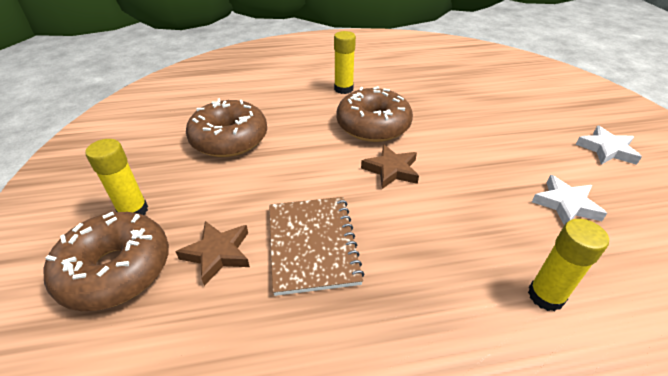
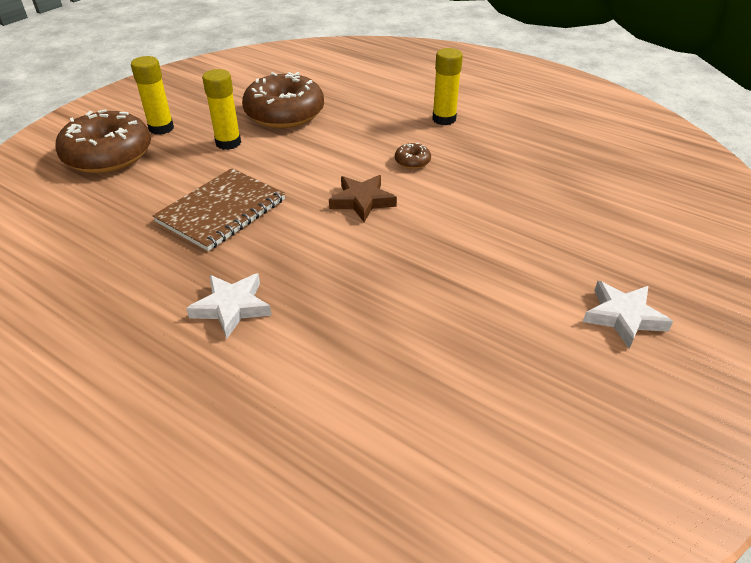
camera: 45 degrees right, 0 degrees up
brown star [176,221,250,286] -> none
brown donut [336,86,413,142] -> brown donut [395,143,431,169], size x0.41
yellow glue stick [528,219,609,311] -> yellow glue stick moved to [202,69,241,150]
white star [532,175,607,225] -> white star moved to [186,273,272,338]

